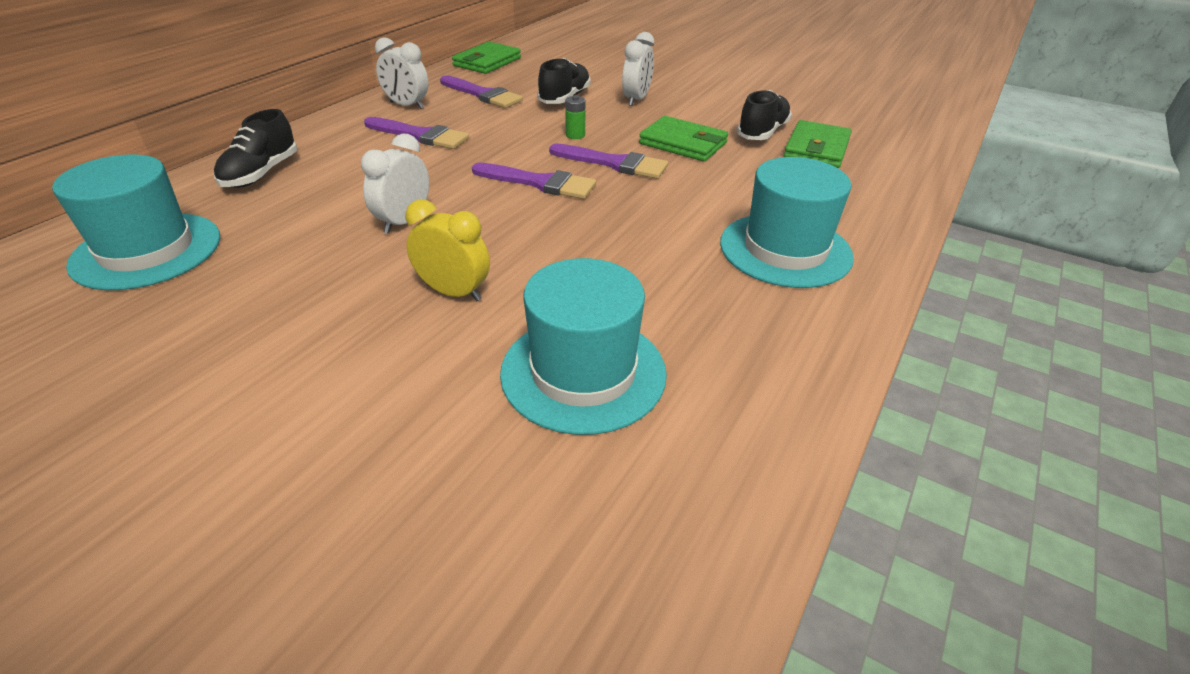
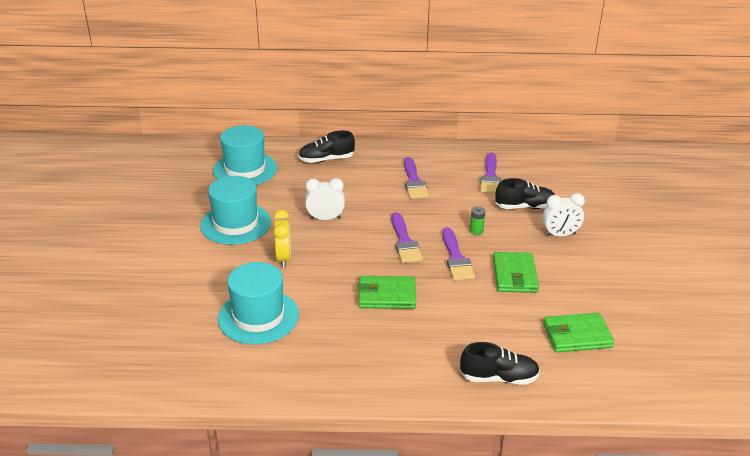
camera: 60 degrees right, 5 degrees down
white clock [375,37,429,109] -> none
green wallet [452,42,521,74] -> green wallet moved to [357,276,416,309]
turquoise hat [720,157,854,288] -> turquoise hat moved to [200,176,271,245]
black shoe [737,90,792,140] -> black shoe moved to [460,342,540,385]

